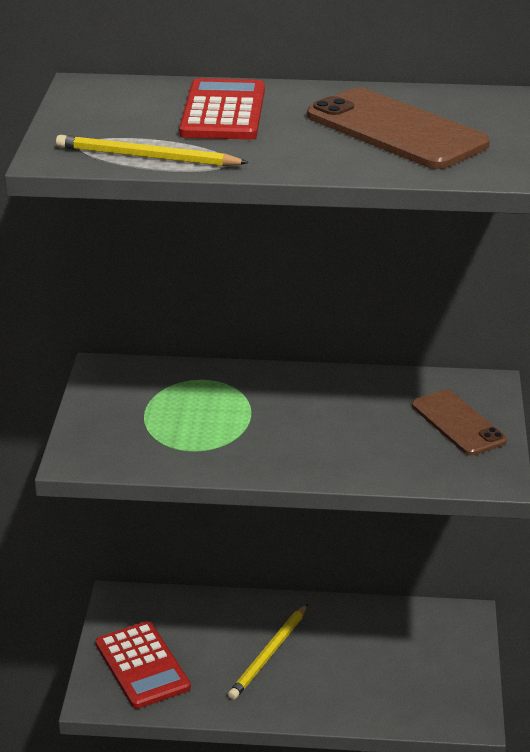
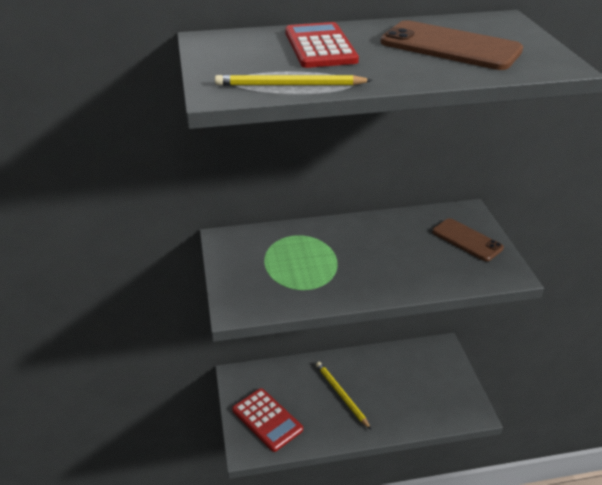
camera: 15 degrees left, 5 degrees up
yellow pencil [228,604,308,700] -> yellow pencil turned 135 degrees clockwise [316,362,371,429]

